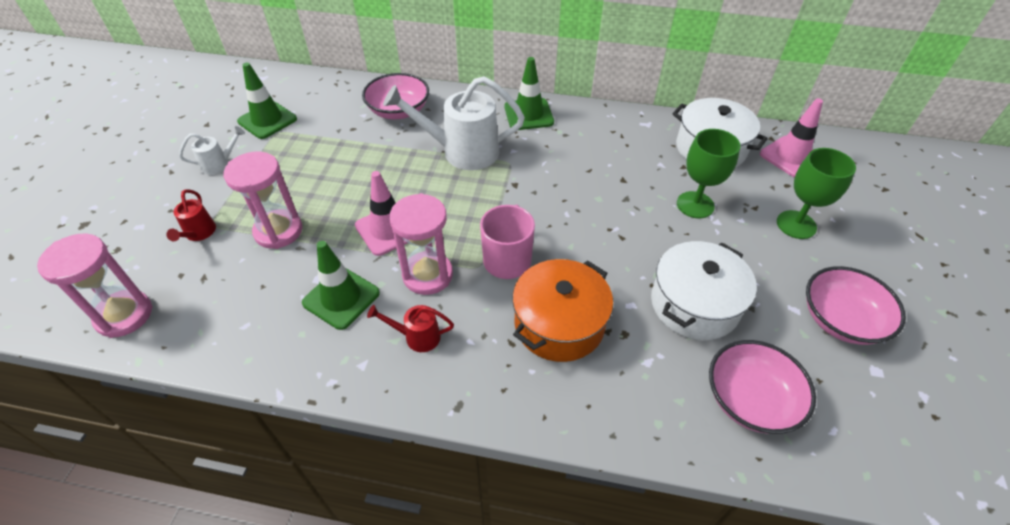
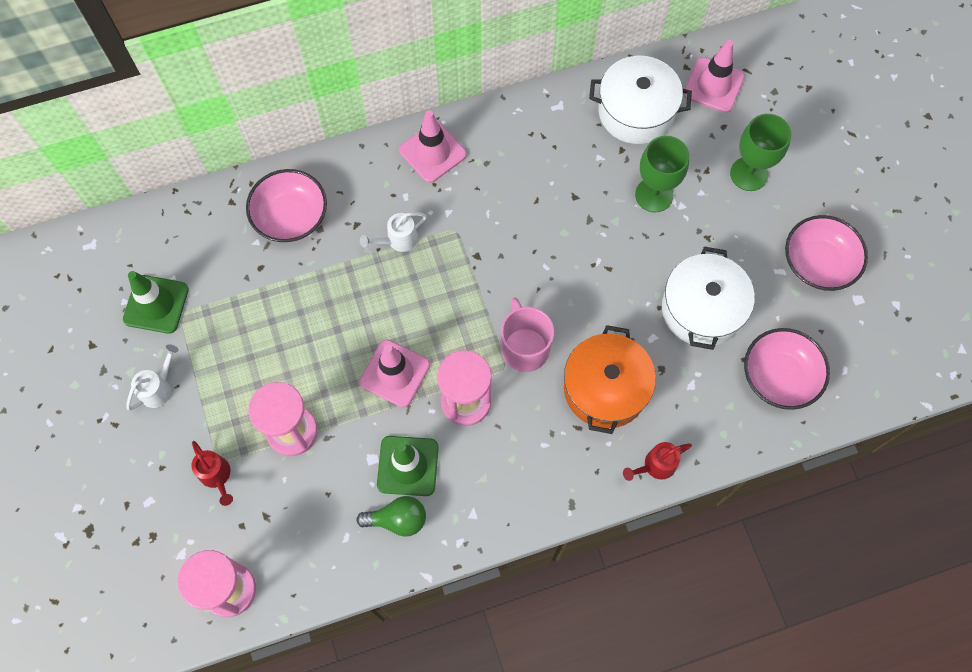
camera: 30 degrees left, 20 degrees up
red watering can [367,305,454,352] -> red watering can moved to [623,442,692,481]
white watering can [383,76,525,170] -> white watering can [360,212,427,252], size x0.48
green traffic cone [504,57,554,130] -> pink traffic cone [399,110,467,183]
none -> green light bulb [356,496,426,537]

